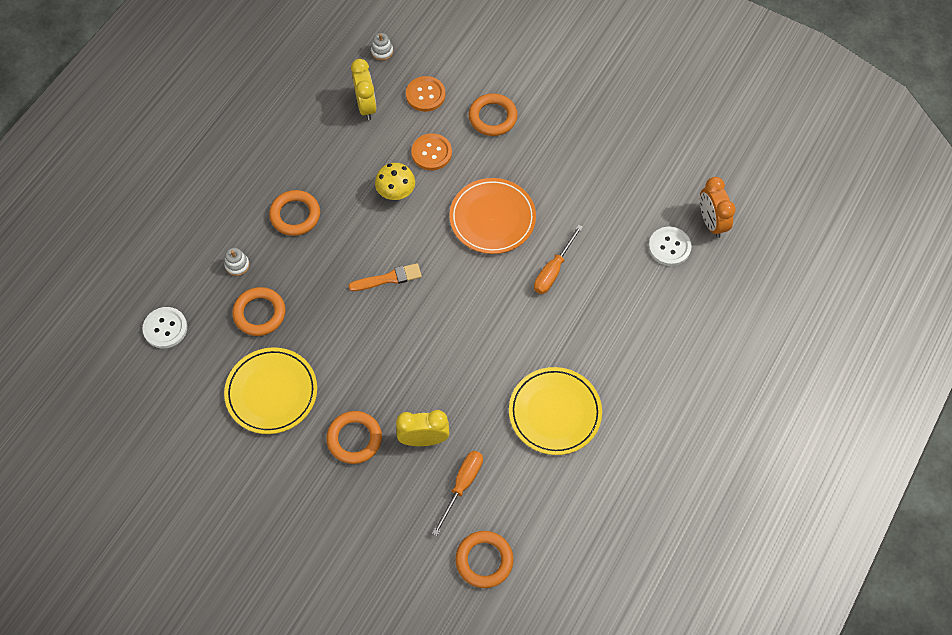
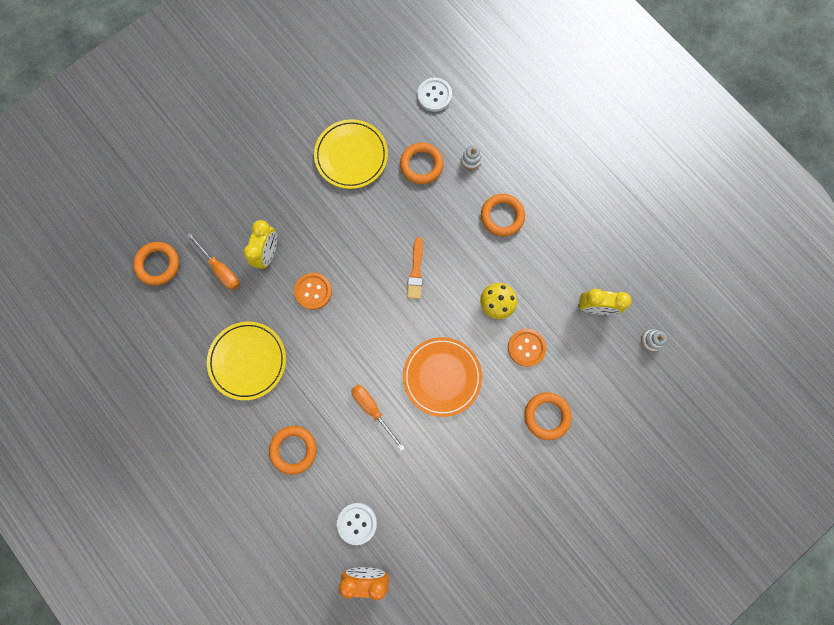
camera: 110 degrees right, 15 degrees up
orange ring [326,411,382,464] -> orange ring moved to [269,426,317,475]
orange button [406,76,445,112] -> orange button moved to [294,273,332,310]

